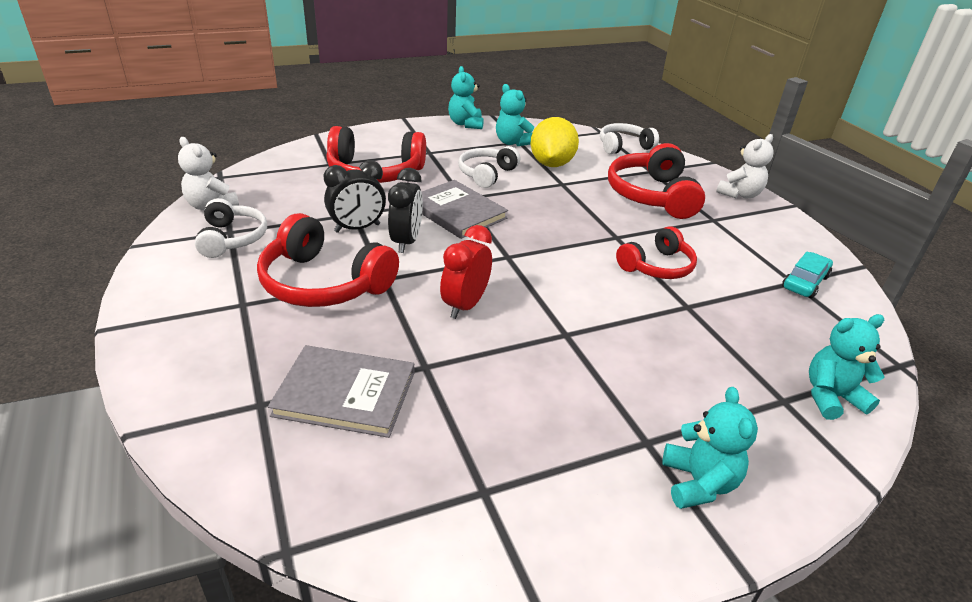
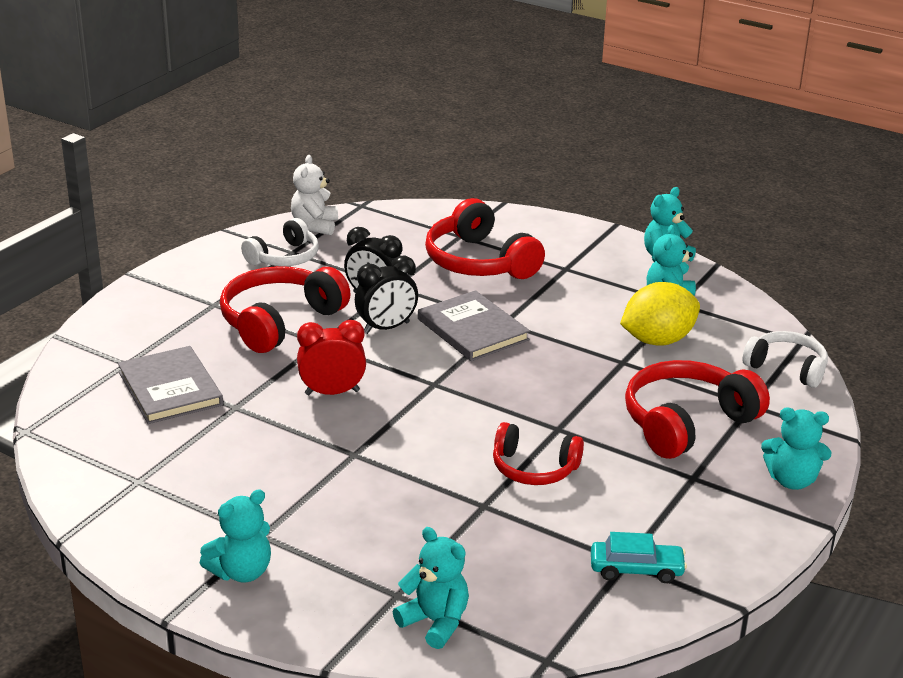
camera: 55 degrees right, 5 degrees down
red headphones [257,213,399,307] -> red headphones turned 45 degrees clockwise [220,266,350,353]
grey book [422,180,508,239] -> grey book turned 45 degrees counterclockwise [418,290,530,361]
white headphones [458,146,520,188] -> none
white teddy bear [716,134,774,199] -> turquoise teddy bear [761,407,831,490]

